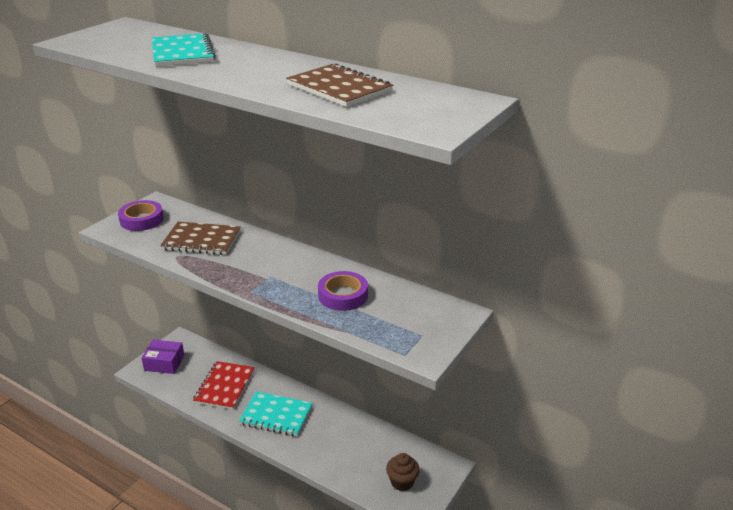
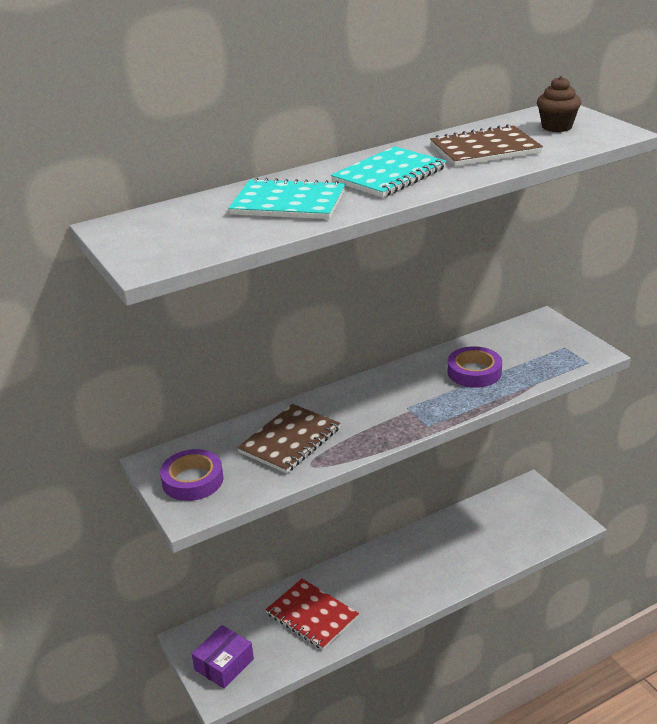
camera: 60 degrees left, 0 degrees up
turquoise notebook [239,391,313,436] -> turquoise notebook moved to [331,146,446,198]
brown cupcake [386,453,420,491] -> brown cupcake moved to [537,76,581,132]

